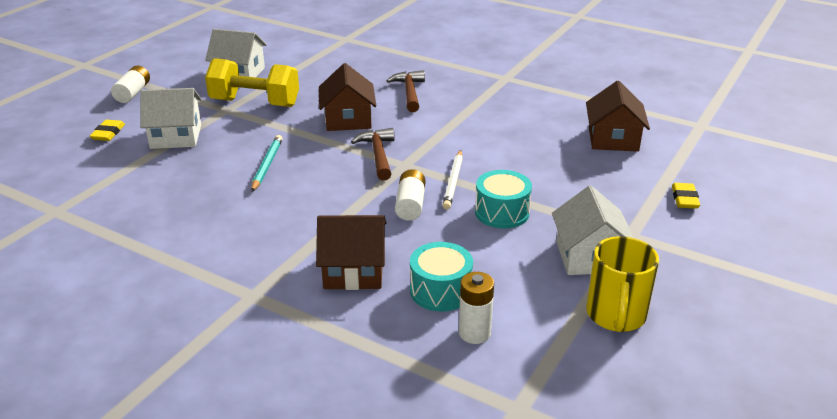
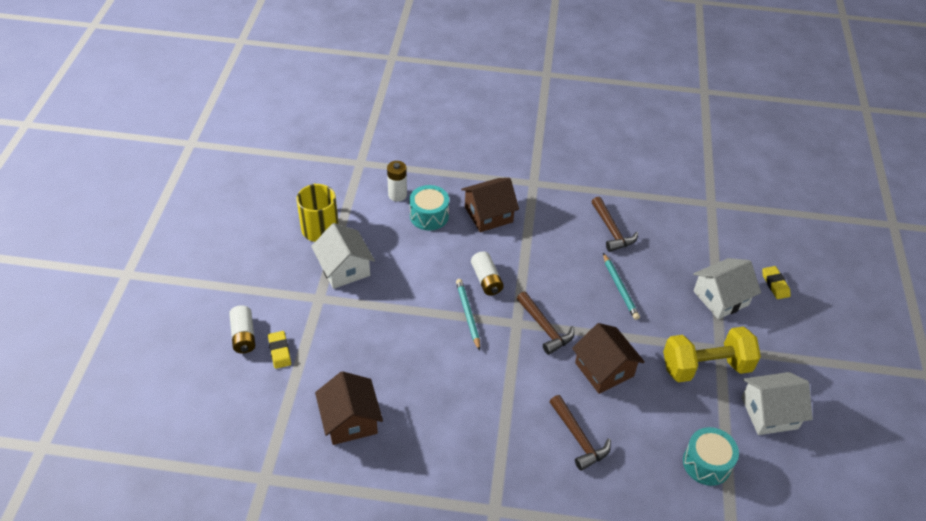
camera: 155 degrees right, 15 degrees up
white battery [111,66,150,103] -> white battery moved to [229,305,255,353]
white pencil [442,150,463,210] -> turquoise pencil [456,279,480,351]
turquoise drum [475,170,532,229] -> turquoise drum moved to [683,427,739,486]
none -> brown hammer [591,197,638,252]

